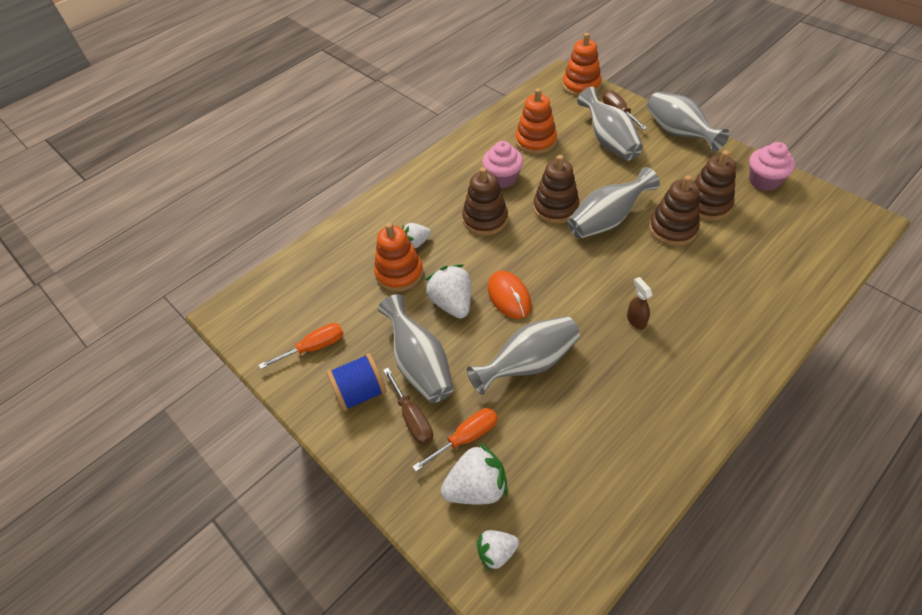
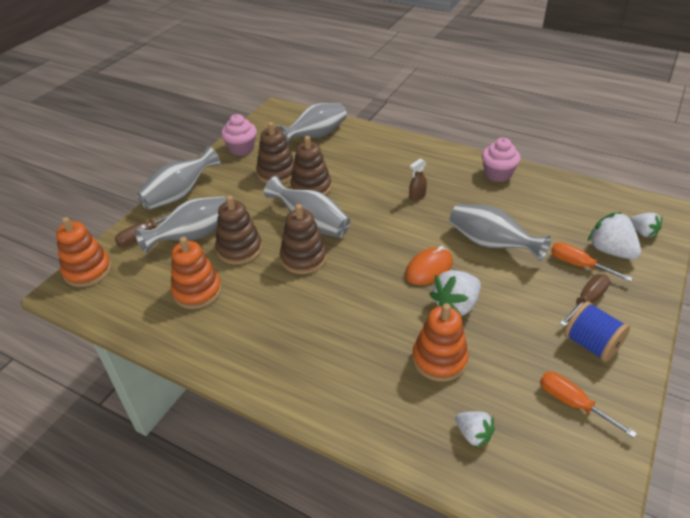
camera: 110 degrees left, 10 degrees down
grey vase [378,294,453,403] -> grey vase moved to [275,103,347,144]
white strawberry [402,223,431,248] -> white strawberry moved to [455,411,495,448]
brown stacking toy [462,167,508,236] -> brown stacking toy moved to [215,195,262,265]
pink cupcake [482,141,523,188] -> pink cupcake moved to [482,138,521,182]

